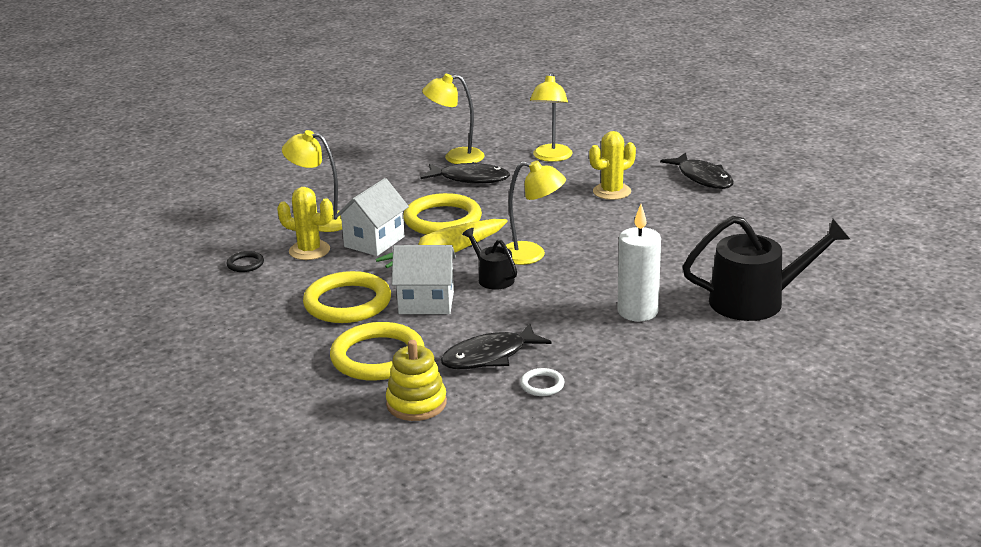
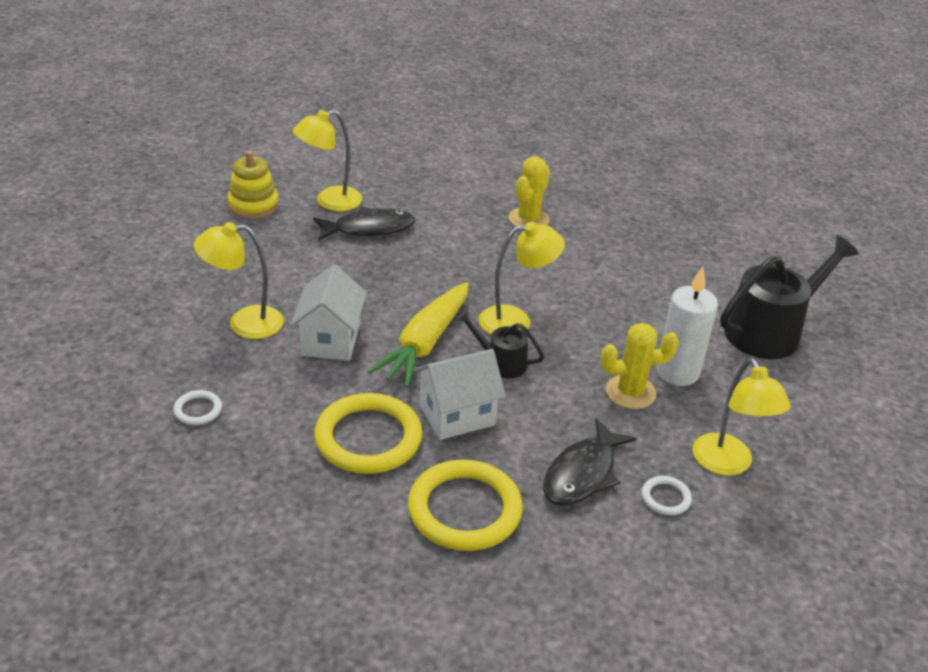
camera: 30 degrees left, 10 degrees up
black ring [227,251,264,272] -> white ring [174,390,222,425]
yellow cactus [277,187,333,260] -> yellow cactus moved to [601,323,679,409]
yellow stacking toy [386,340,447,421] -> yellow stacking toy moved to [227,151,279,219]
yellow ring [403,193,482,235] -> none
yellow lamp [530,72,573,162] -> yellow lamp moved to [693,358,790,476]
black fish [660,153,734,189] -> none

